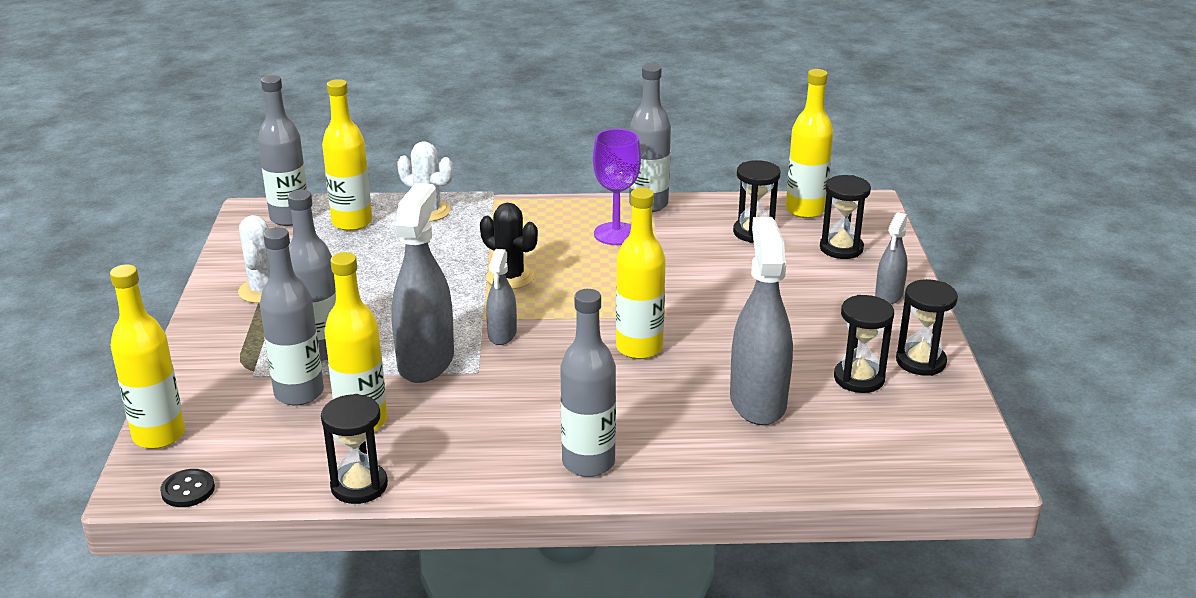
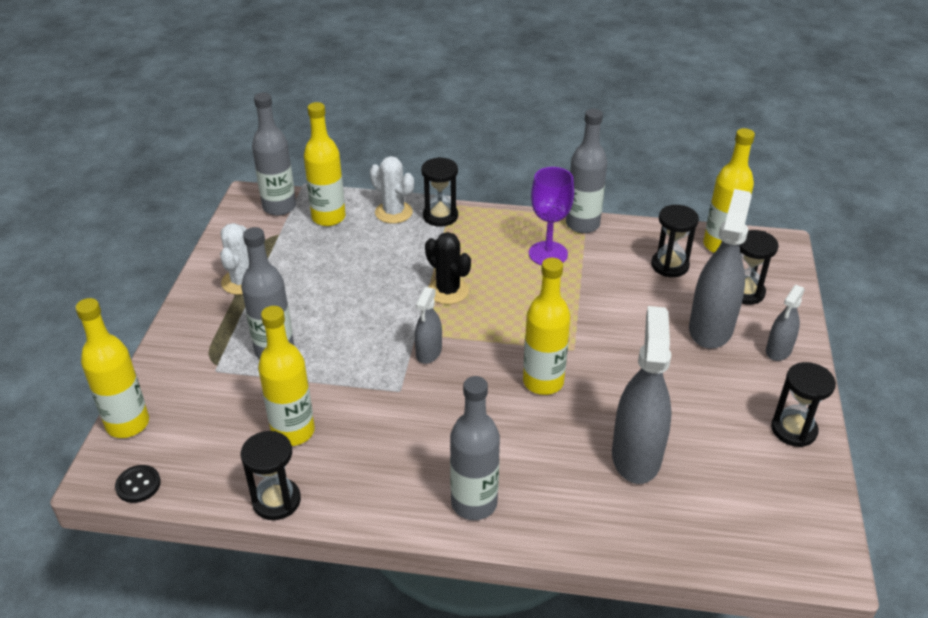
camera: 10 degrees right, 10 degrees up
grey bottle [260,227,324,406] -> none
grey spray bottle [391,183,454,383] -> grey spray bottle moved to [689,189,752,349]
black hourglass [834,295,894,393] -> black hourglass moved to [421,157,458,227]

